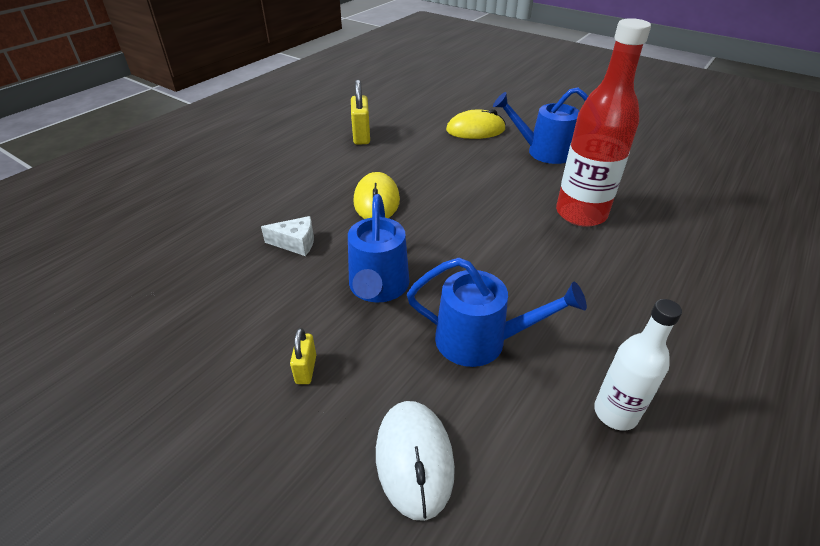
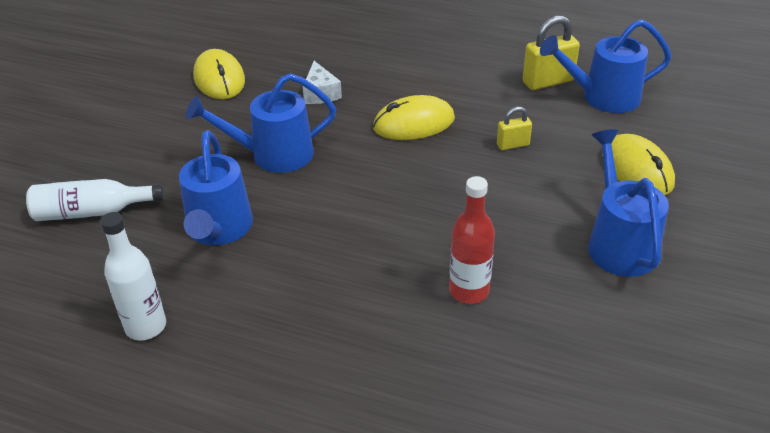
camera: 75 degrees right, 0 degrees up
yellow padlock [290,328,316,384] -> yellow padlock moved to [497,107,532,150]
white mouse [376,401,455,521] -> white bottle [26,179,164,221]
red bottle [556,18,651,227] -> red bottle [449,176,495,304], size x0.57
none -> yellow mouse [193,49,245,99]
none -> blue watering can [540,19,672,113]

